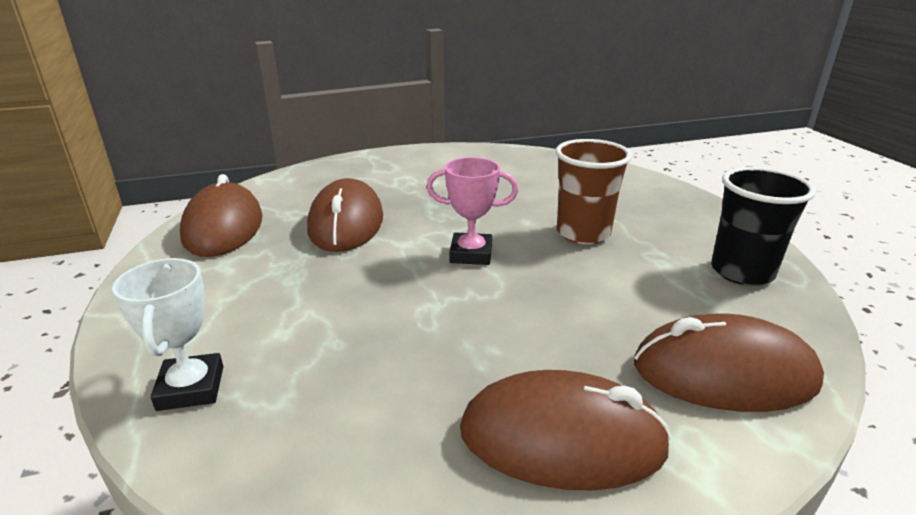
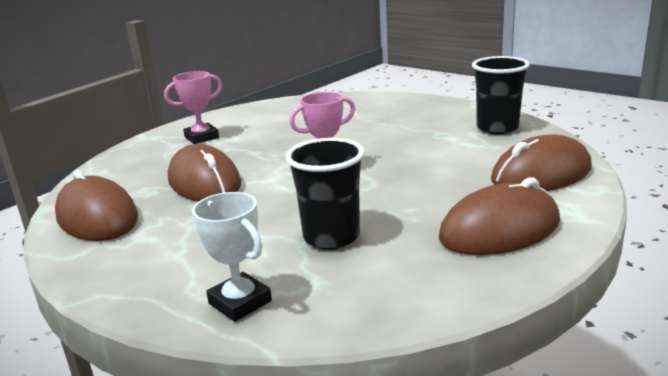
camera: 30 degrees left, 5 degrees down
brown cup [555,139,632,244] -> none
none -> pink trophy [164,71,222,144]
none -> black cup [285,138,365,250]

